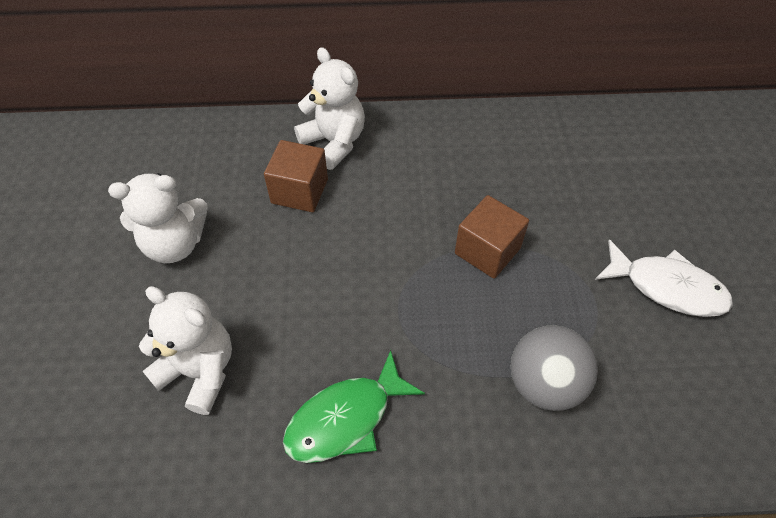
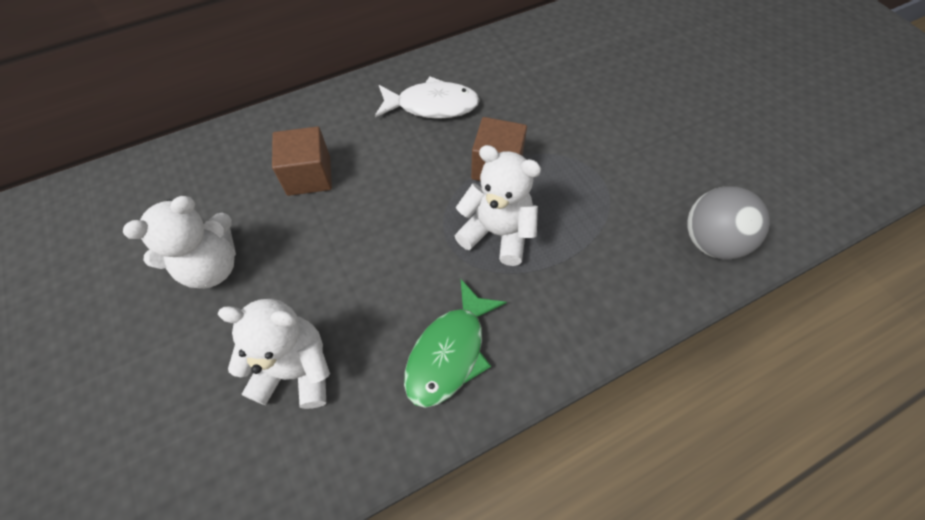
camera: 25 degrees left, 5 degrees up
white teddy bear [294,47,365,170] -> white teddy bear moved to [455,145,541,266]
grey ball [511,325,598,411] -> grey ball moved to [687,186,770,259]
white fish [595,239,733,317] -> white fish moved to [375,77,480,119]

